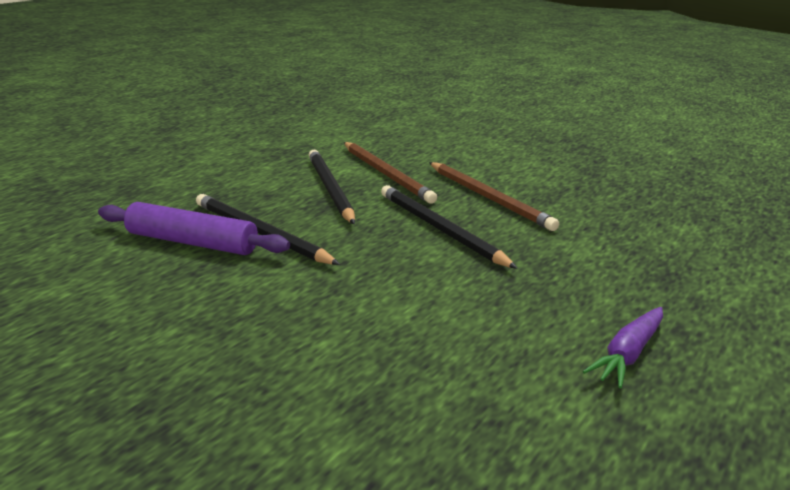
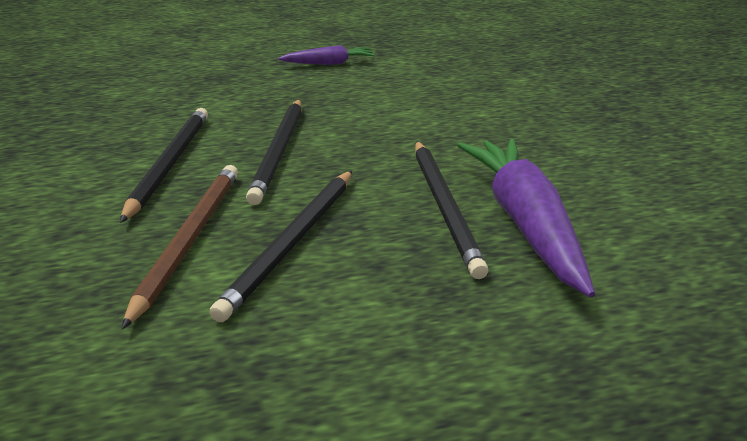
camera: 140 degrees left, 5 degrees up
purple rolling pin [98,202,290,255] -> purple carrot [457,138,595,298]
brown pencil [429,162,559,231] -> black pencil [120,108,208,223]

